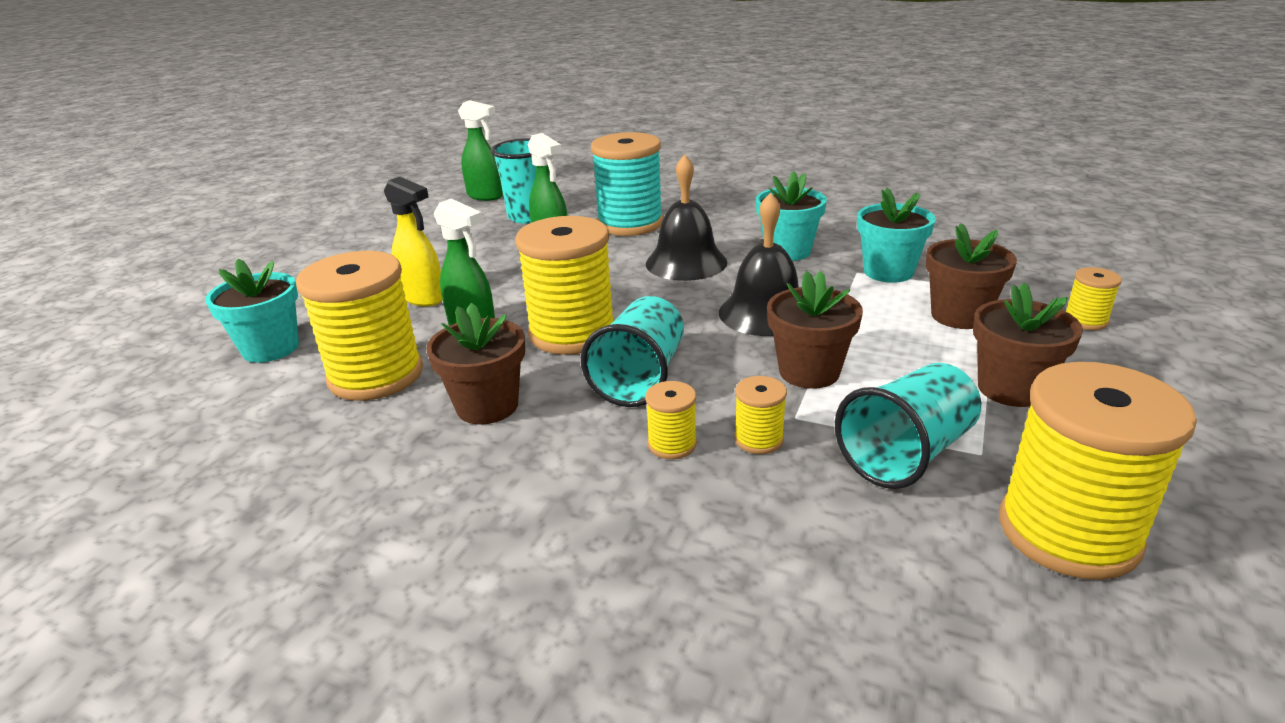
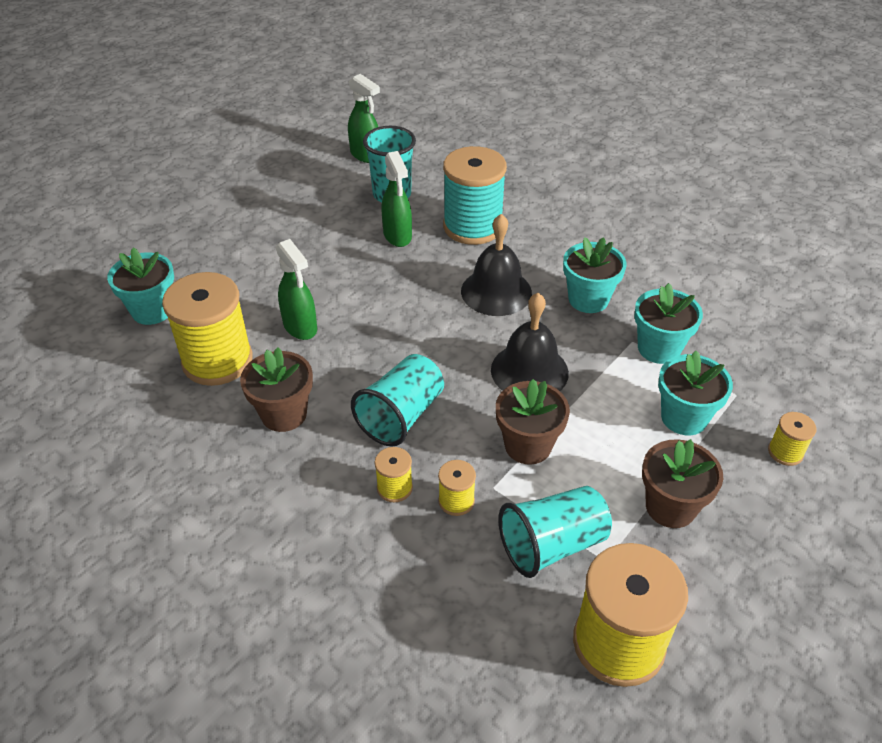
camera: 15 degrees right, 15 degrees up
yellow spray bottle [384,177,443,306] -> none
yellow spool [515,216,614,355] -> none
brown flower pot [926,223,1017,329] -> turquoise flower pot [658,351,733,435]

